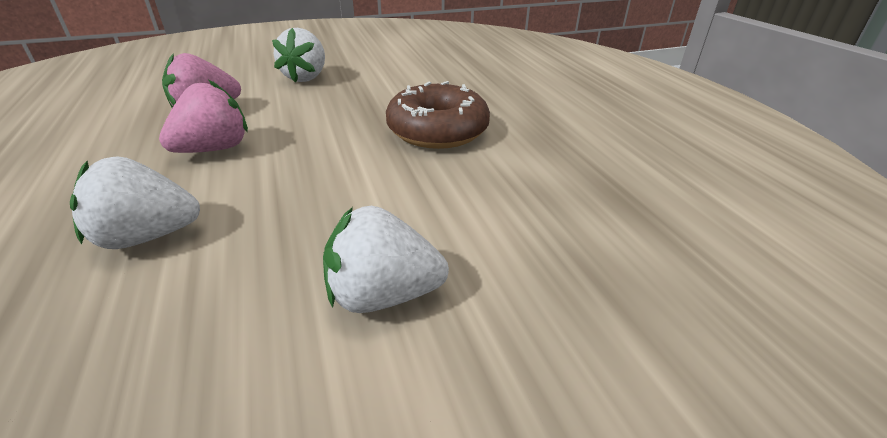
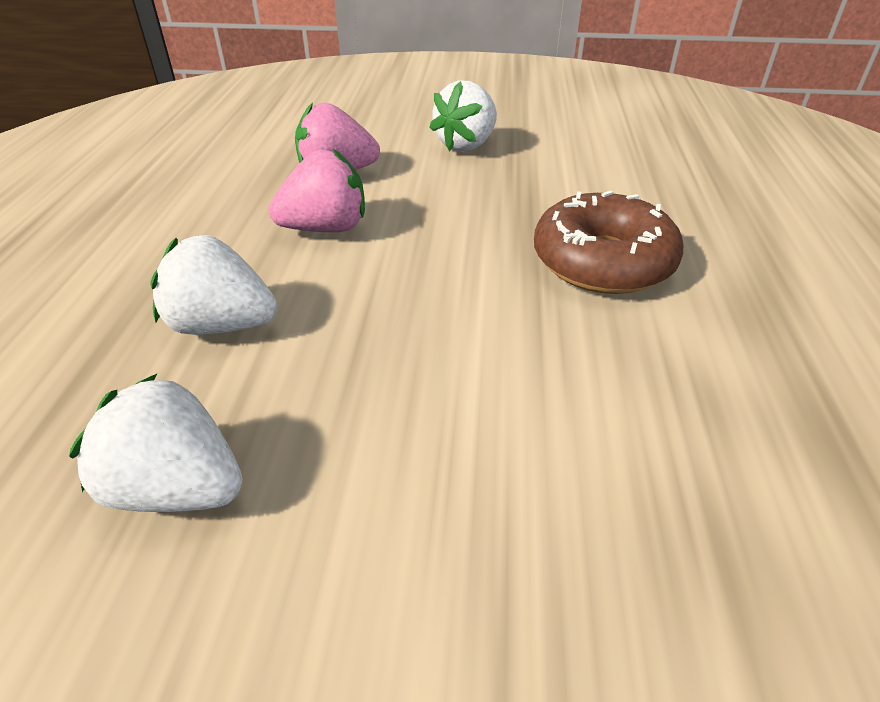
camera: 25 degrees right, 5 degrees up
white strawberry [323,206,449,313] -> white strawberry moved to [69,374,243,512]

